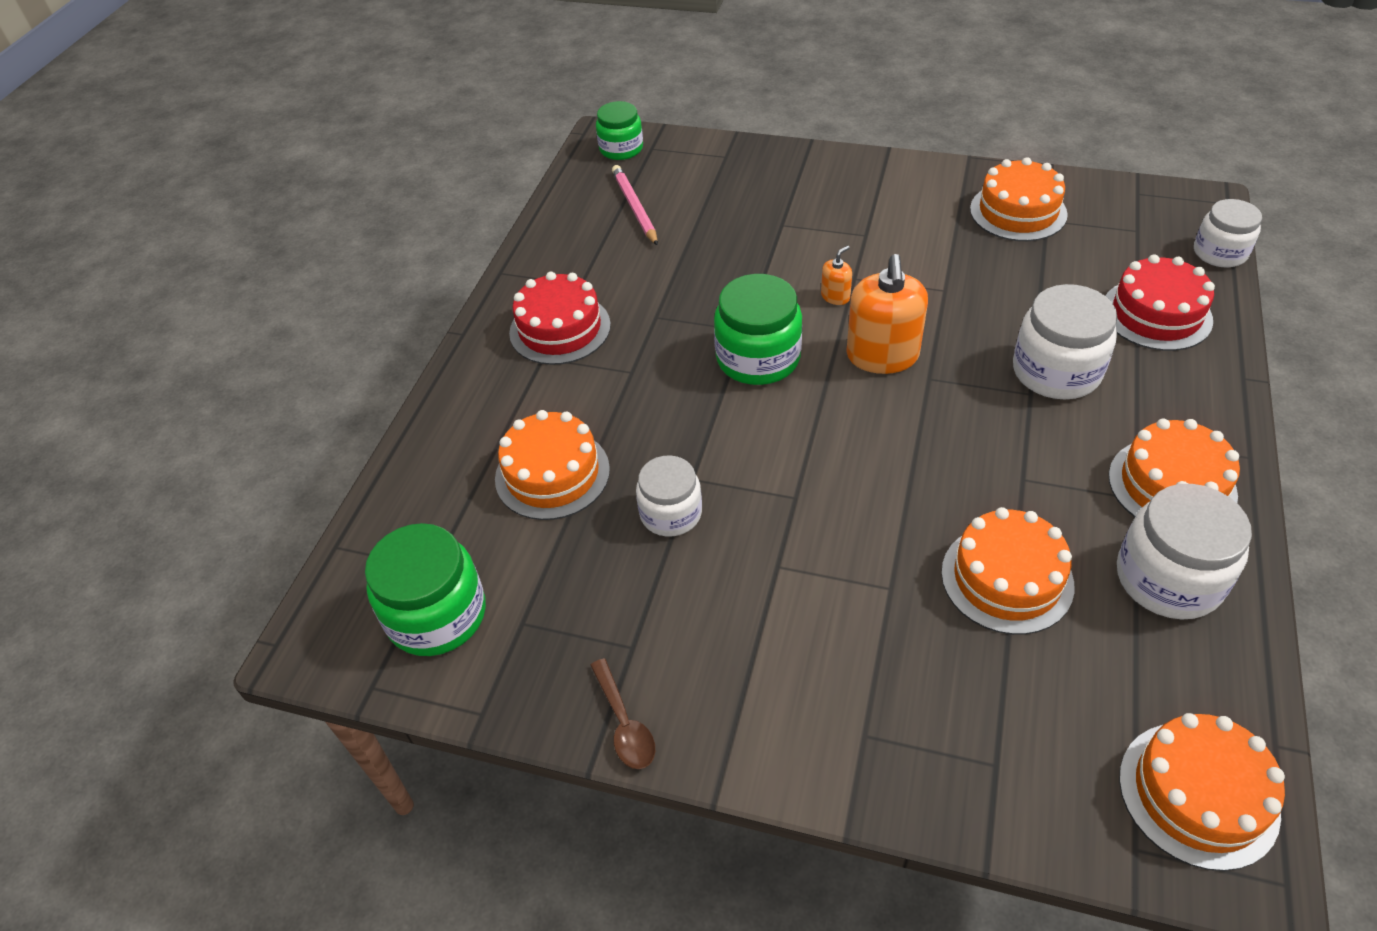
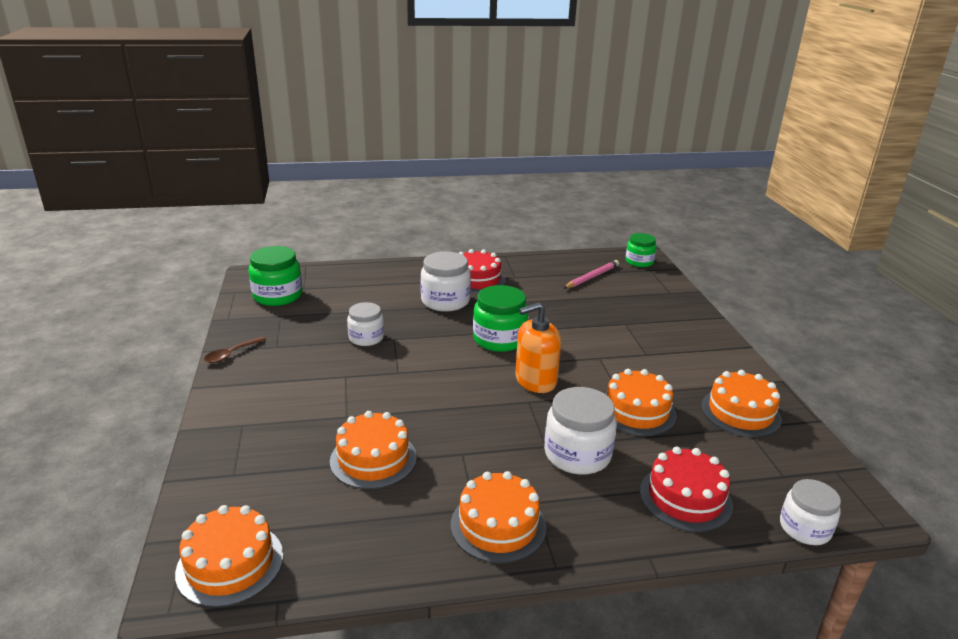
camera: 60 degrees right, 20 degrees down
orange cake [495,410,610,520] -> orange cake moved to [606,369,677,436]
orange soap dispenser [821,245,852,305] -> none
white jar [1117,484,1252,619] -> white jar moved to [420,251,471,312]

